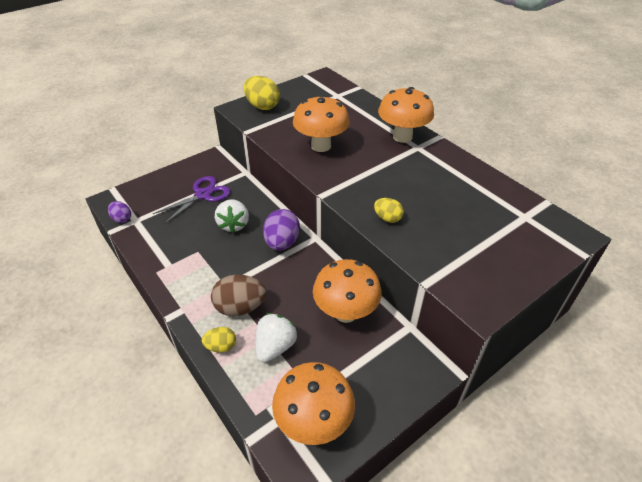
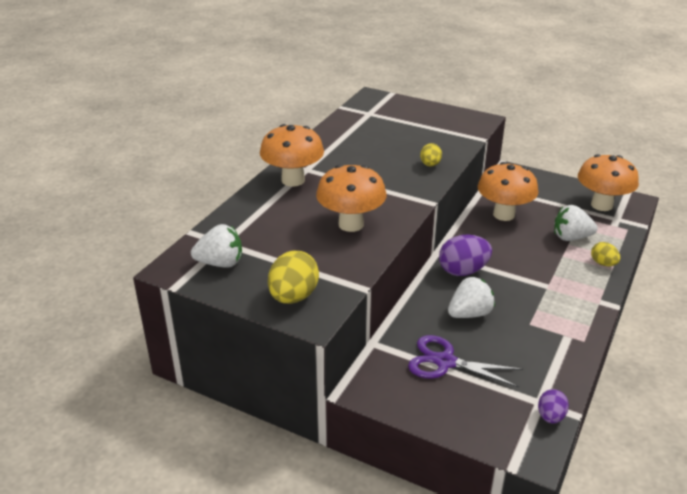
camera: 115 degrees left, 10 degrees down
brown egg [211,274,266,316] -> none
none -> white strawberry [191,224,242,268]

